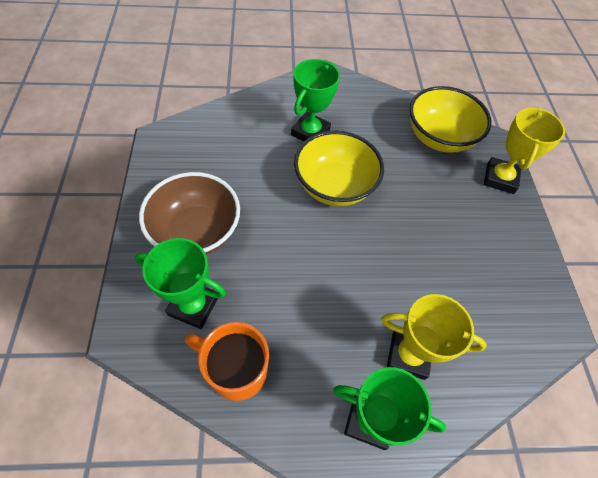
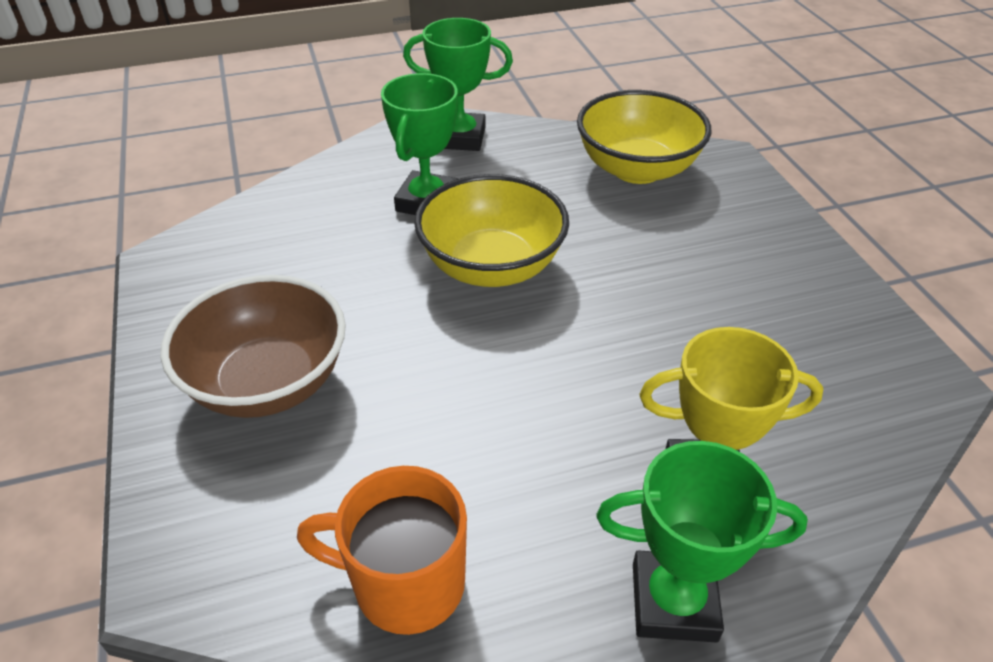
camera: 10 degrees left, 15 degrees down
green trophy [135,238,226,329] -> green trophy moved to [403,18,513,151]
yellow trophy [484,108,565,194] -> none

